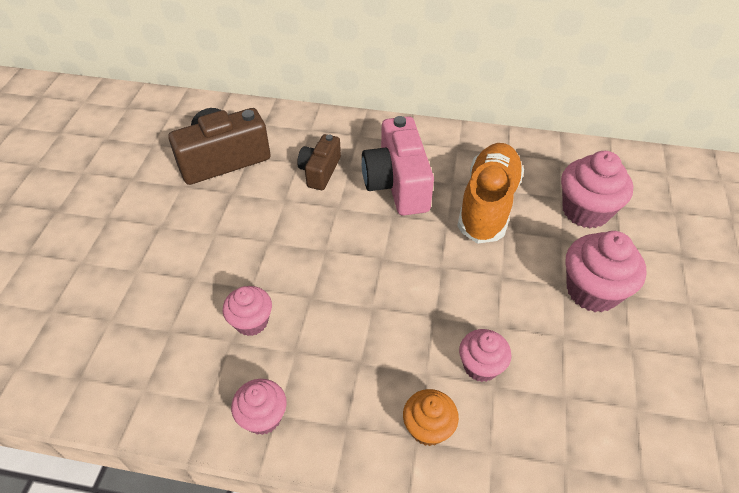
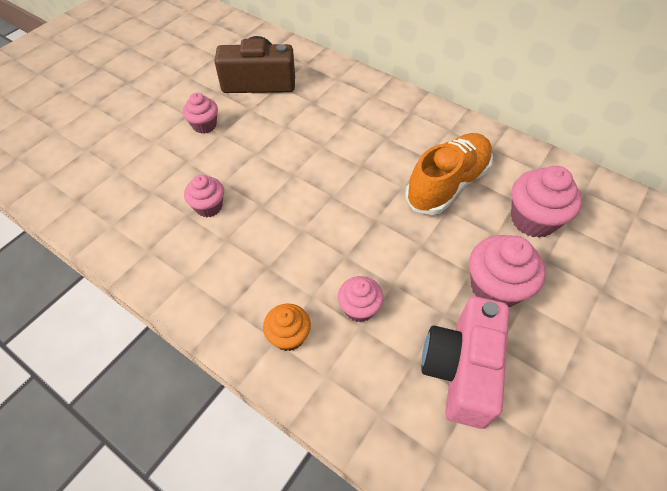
camera: 25 degrees right, 5 degrees up
pink cupcake [231,379,287,435] -> pink cupcake moved to [183,93,218,134]
brown camera [297,134,341,190] -> none
pink camera [362,116,434,216] -> pink camera moved to [421,296,509,429]

